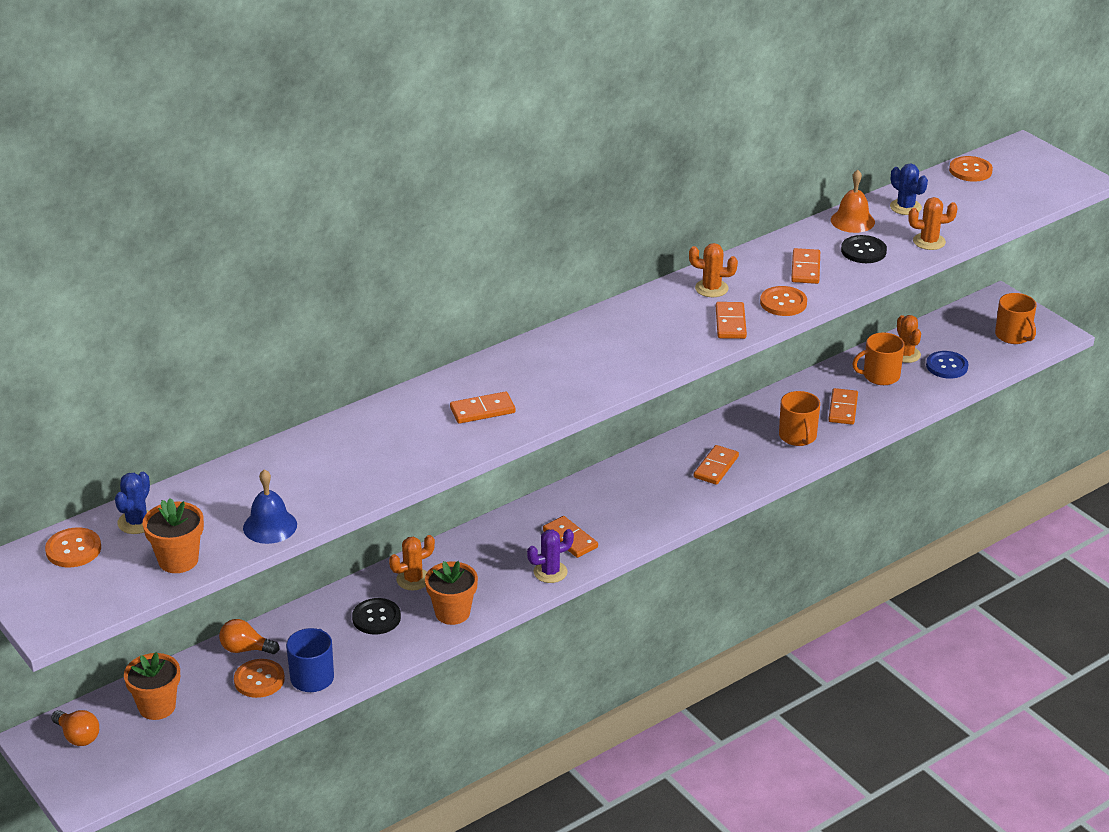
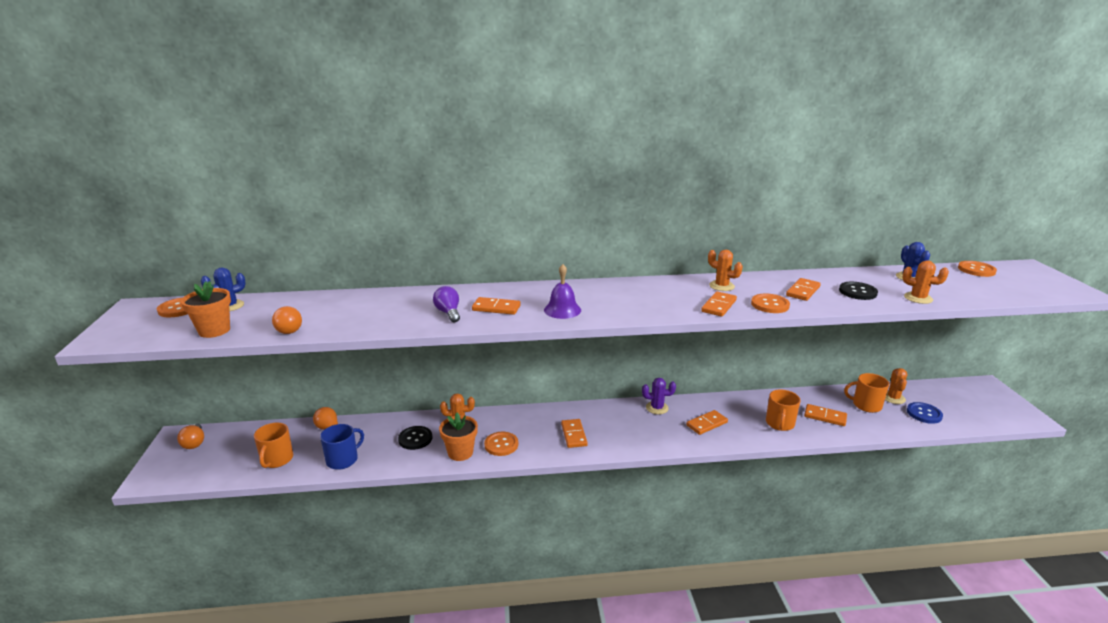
camera: 30 degrees right, 10 degrees down
orange flower pot [124,652,180,720] -> none
orange button [234,659,285,698] -> orange button moved to [484,432,518,456]
blue bell [243,469,297,544] -> orange light bulb [272,306,302,334]
purple cactus [527,529,574,583] -> purple cactus moved to [642,378,676,414]
orange domino [828,388,858,425] -> orange domino turned 75 degrees clockwise [804,404,847,426]
orange bell [831,170,875,233] -> none
orange mug [995,293,1037,344] -> orange mug moved to [254,423,293,468]
none -> purple light bulb [433,286,460,322]
none -> purple bell [544,264,581,319]

